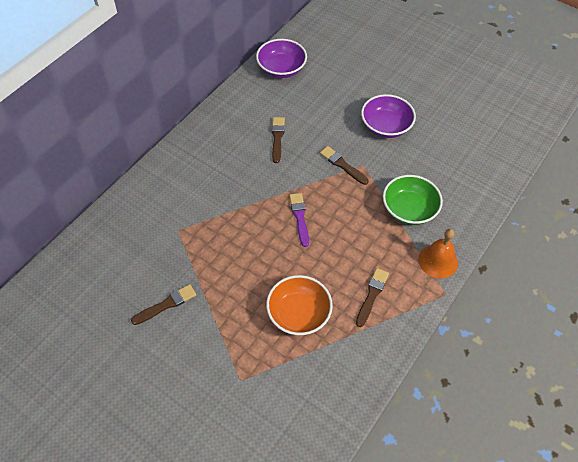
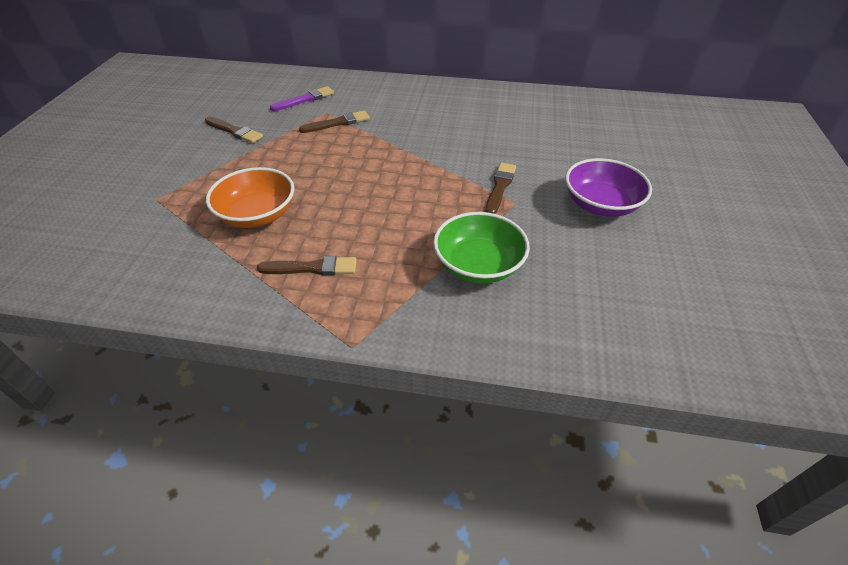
camera: 65 degrees right, 10 degrees down
purple bowl [256,39,307,78] -> none
brown brush [272,117,285,163] -> brown brush moved to [299,110,370,133]
purple brush [289,193,309,247] -> purple brush moved to [270,86,334,111]
orange bell [419,229,458,278] -> none

